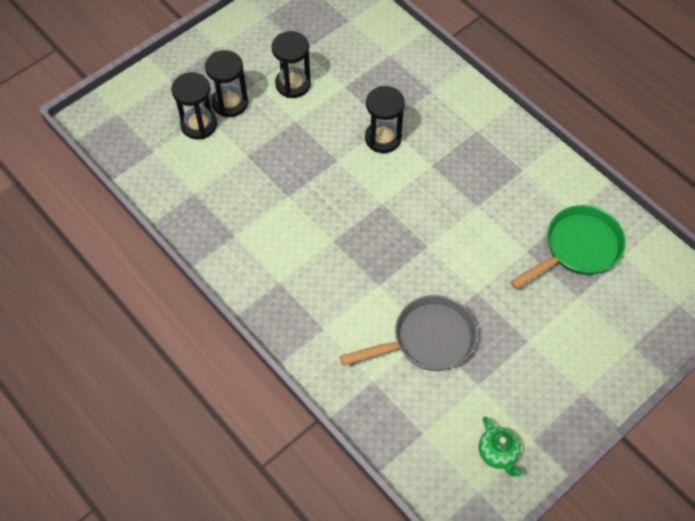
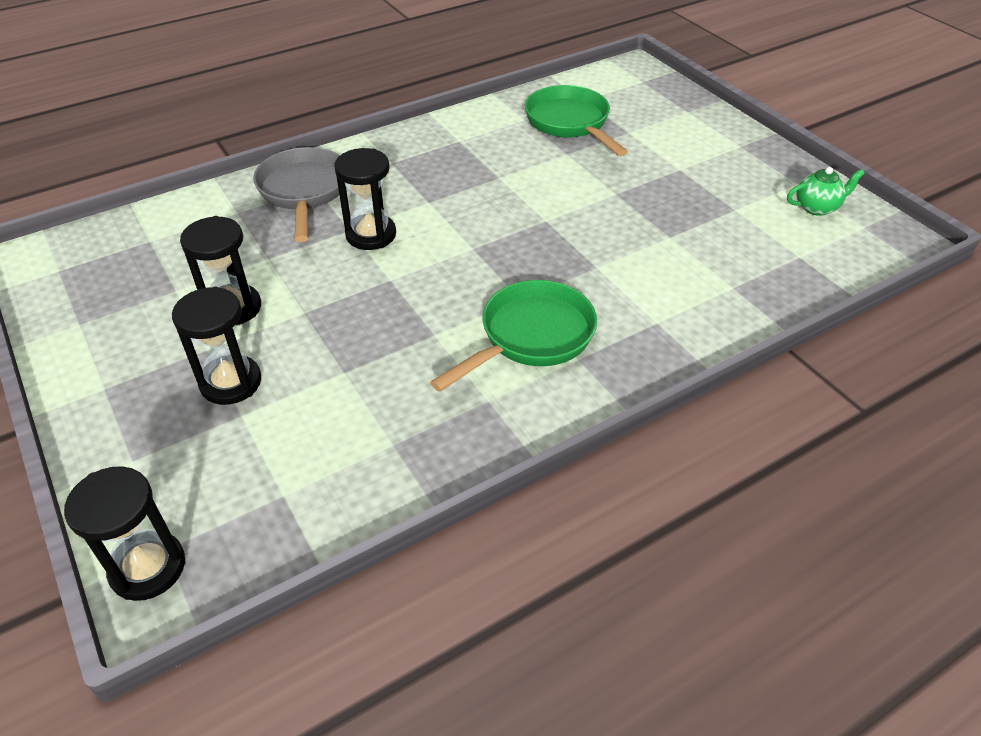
camera: 80 degrees left, 15 degrees down
black hourglass [171,72,217,139] -> black hourglass moved to [64,466,185,601]
grey pan [340,295,477,371] -> grey pan moved to [253,147,340,242]
none -> green pan [430,280,597,392]

